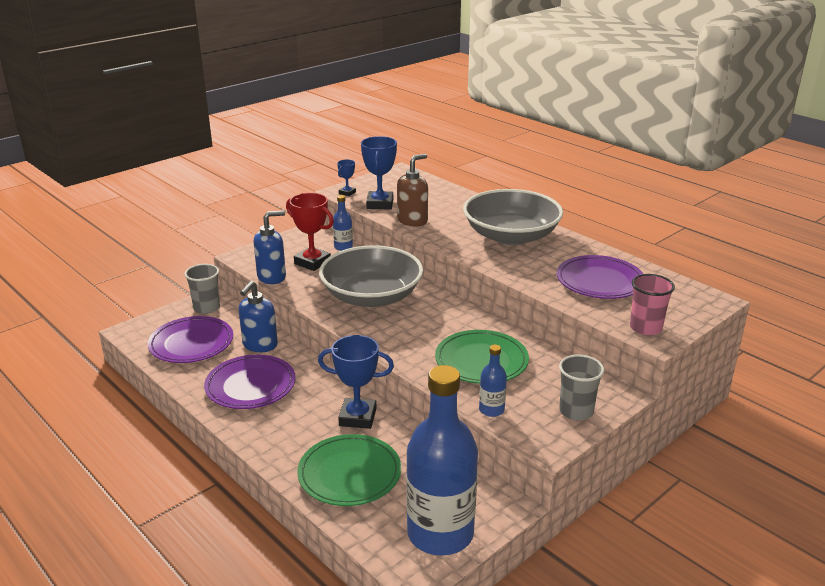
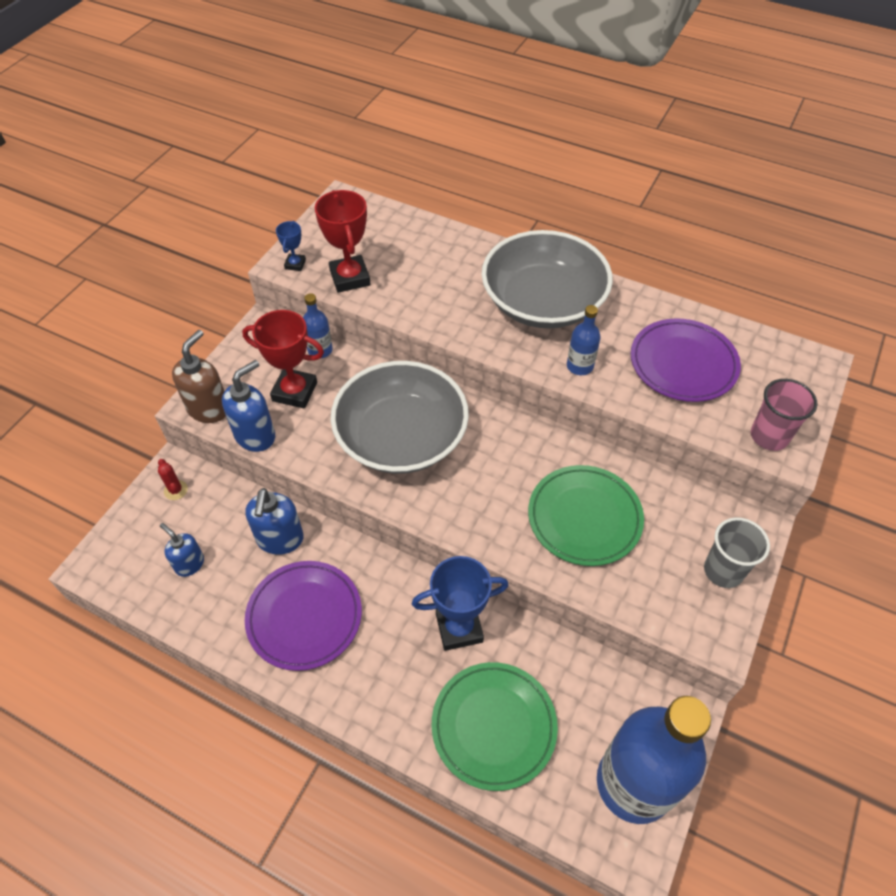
camera: 20 degrees left, 25 degrees up
purple plate [148,316,233,363] -> blue soap dispenser [160,523,204,577]
grey cup [184,264,220,314] -> red cactus [158,459,188,500]
blue trophy [361,136,397,209] -> red trophy [315,190,371,293]
brown soap dispenser [397,154,428,226] -> brown soap dispenser moved to [172,330,226,423]
blue bottle [479,345,507,417] -> blue bottle moved to [567,305,601,375]

